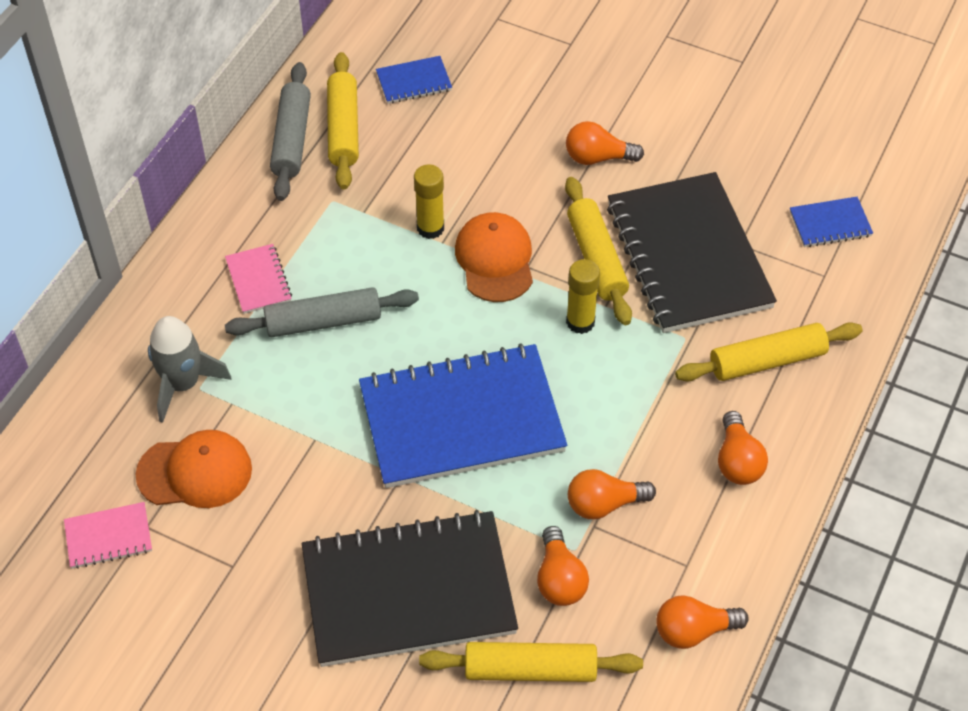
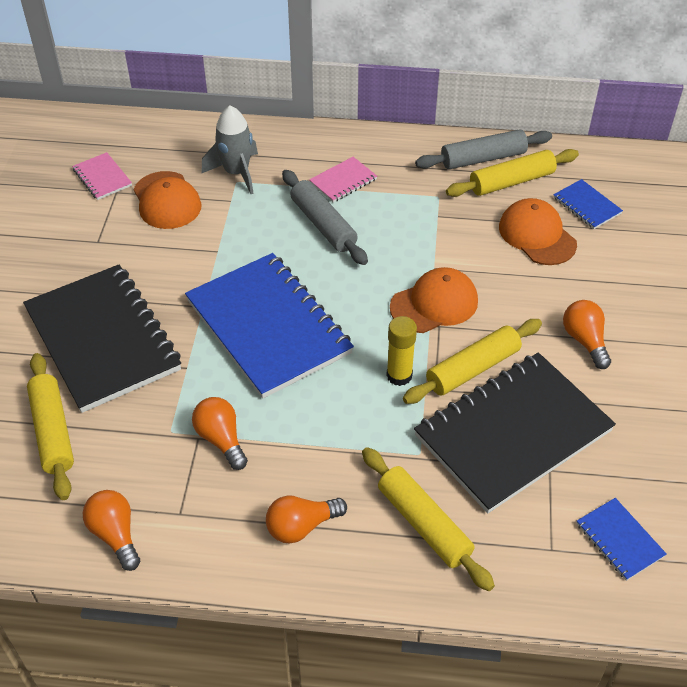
camera: 70 degrees right, 5 degrees down
yellow glue stick [414,164,444,239] -> none
orange light bulb [537,526,589,606] -> none
none -> orange cap [499,198,577,265]

